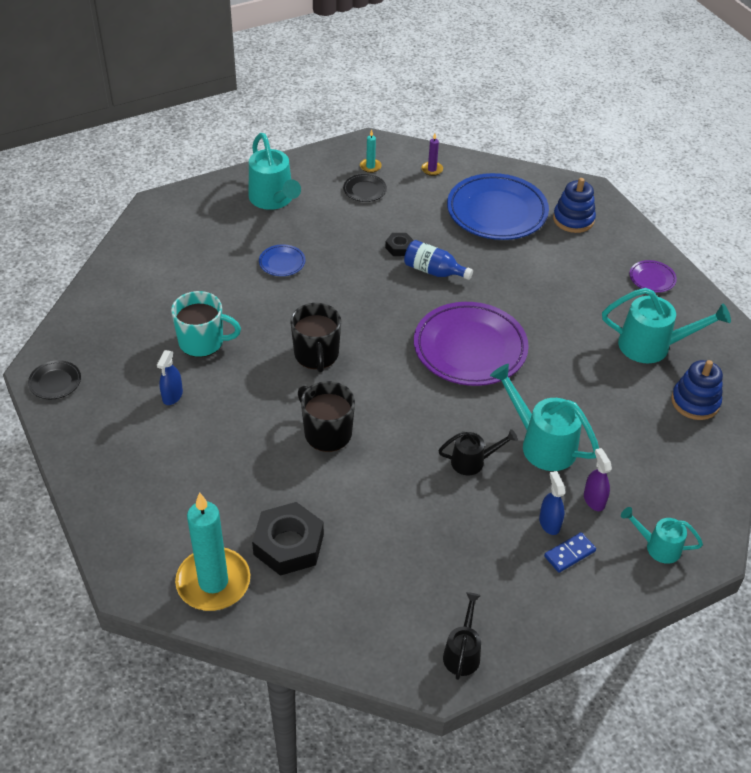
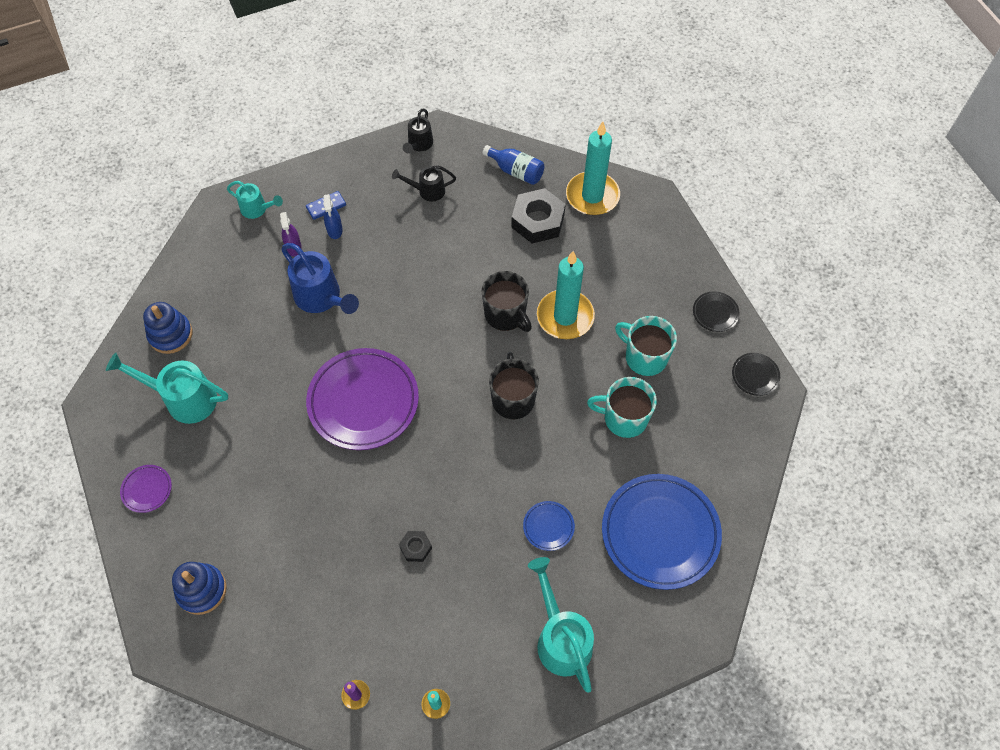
camera: 175 degrees left, 15 degrees up
blue spray bottle [157,350,183,405] -> turquoise mug [615,316,677,376]
black plate [343,174,387,202] -> black plate moved to [693,291,740,332]
blue bottle [404,240,473,280] -> blue bottle moved to [483,145,544,185]
black watering can [438,429,518,475] -> black watering can moved to [392,165,456,201]
blue plate [447,173,549,240] -> blue plate moved to [602,474,722,590]
turquoise watering can [490,364,599,471] -> blue watering can [281,243,359,314]
none -> turquoise candle [537,251,595,339]

